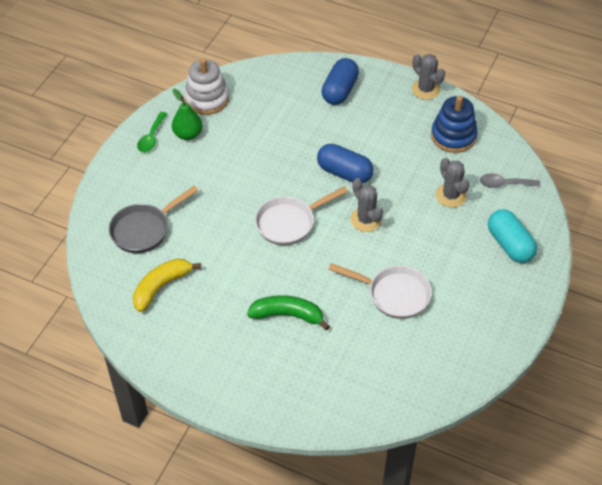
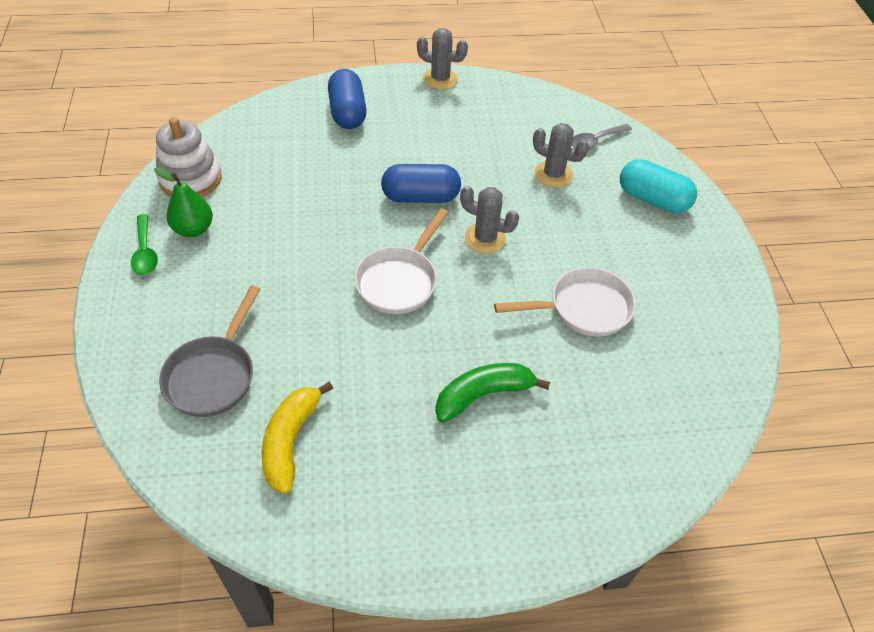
camera: 35 degrees left, 0 degrees up
blue stacking toy [431,96,477,153] -> none

